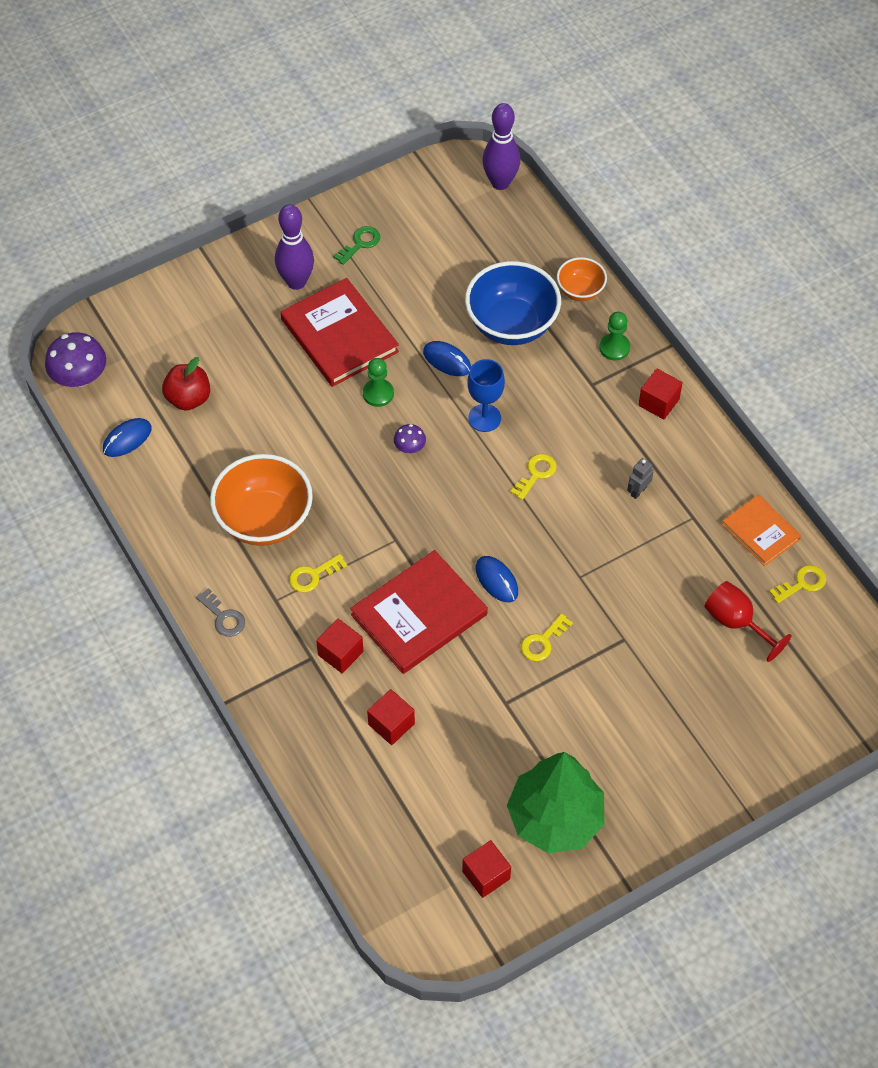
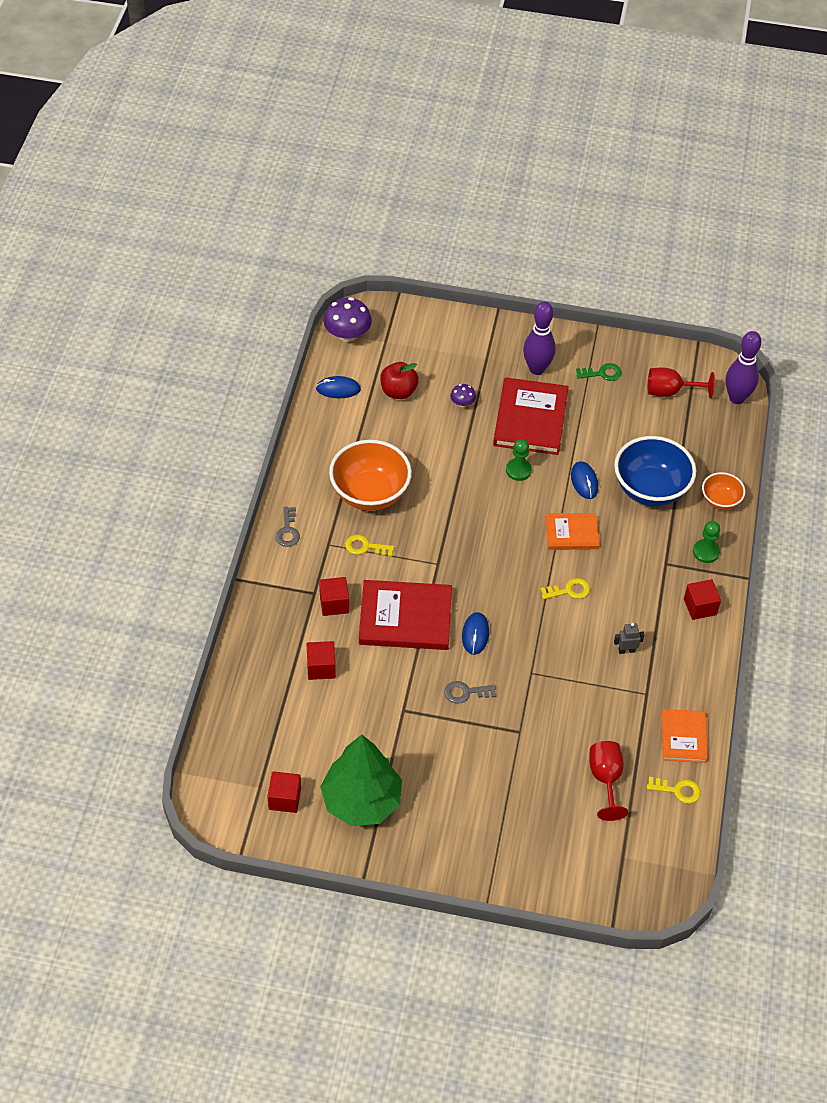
camera: 40 degrees right, 5 degrees down
purple mushroom [394,424,426,453] -> purple mushroom moved to [450,384,476,407]
blue goblet [467,359,505,432] -> orange book [545,513,600,550]
yellow key [521,613,573,661] -> grey key [444,681,496,704]
none -> red goblet [648,367,715,398]

